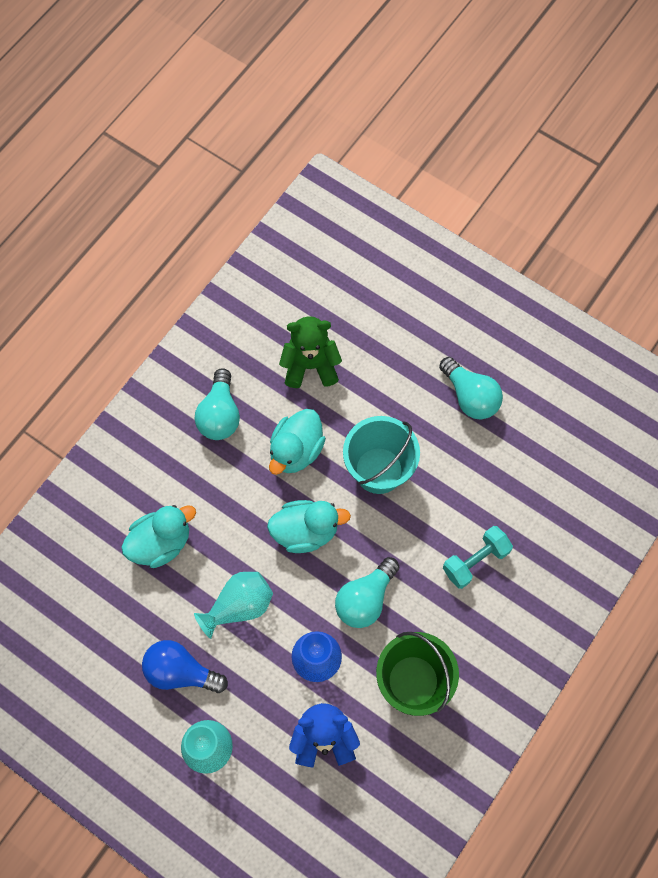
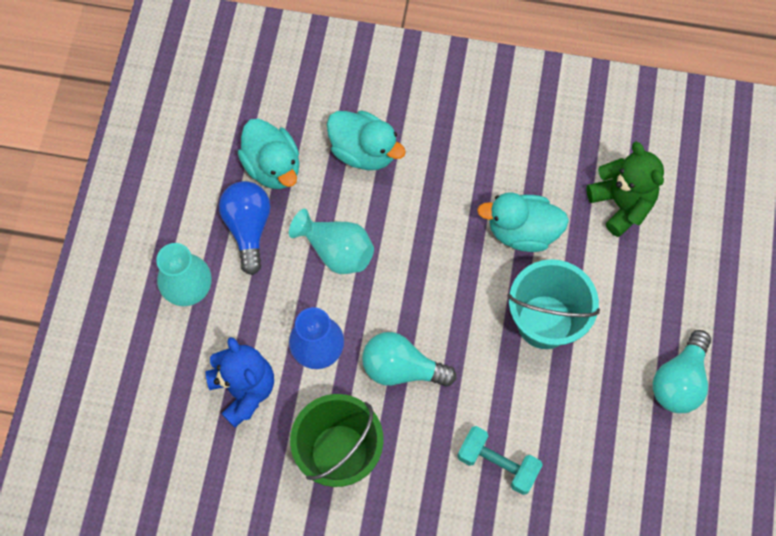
camera: 65 degrees right, 0 degrees up
turquoise light bulb [195,368,240,440] -> none
turquoise duck [267,500,351,553] -> turquoise duck moved to [238,119,300,189]

